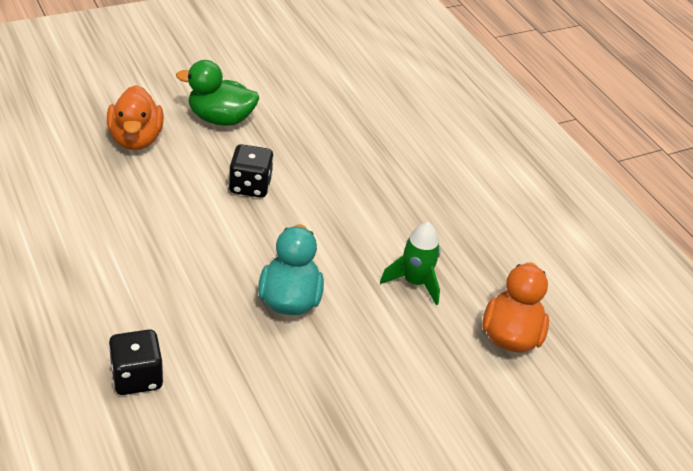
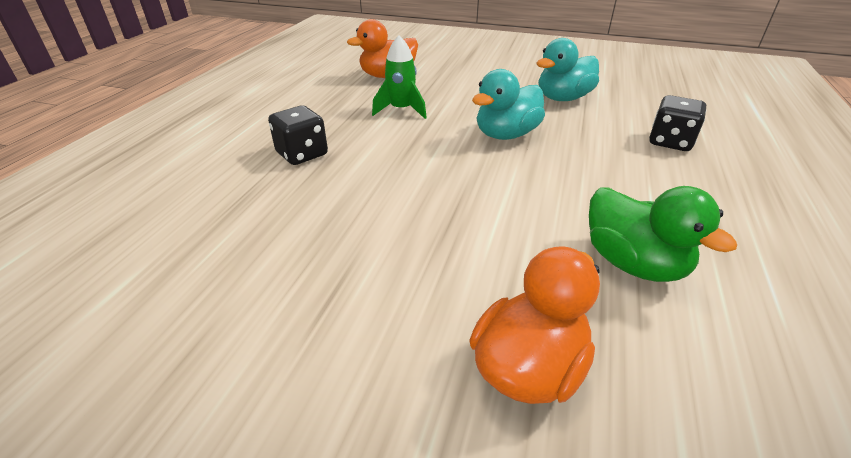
camera: 130 degrees left, 5 degrees down
green duck [176,60,259,126] -> green duck moved to [589,186,737,282]
black dice [229,144,274,198] -> black dice moved to [268,106,328,165]
none -> turquoise duck [536,38,599,101]

